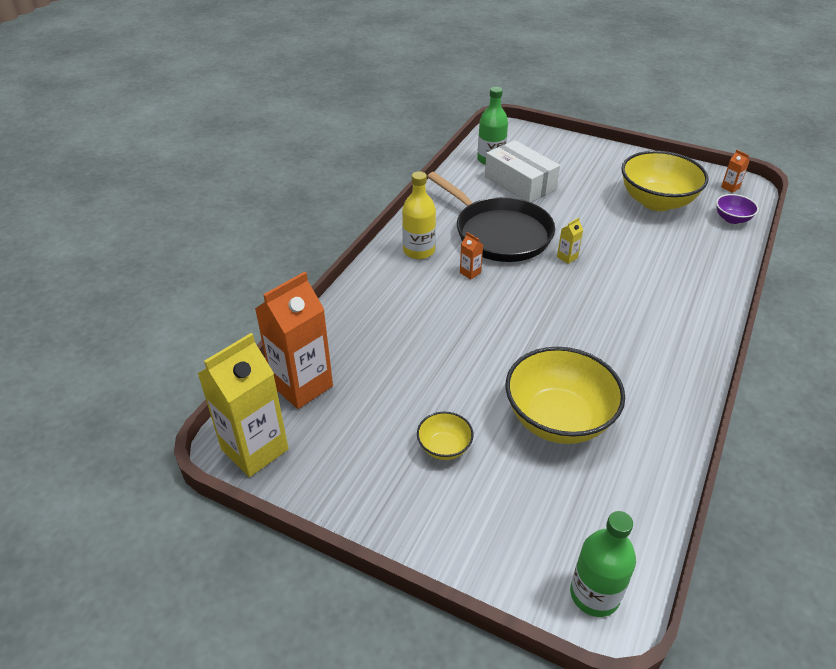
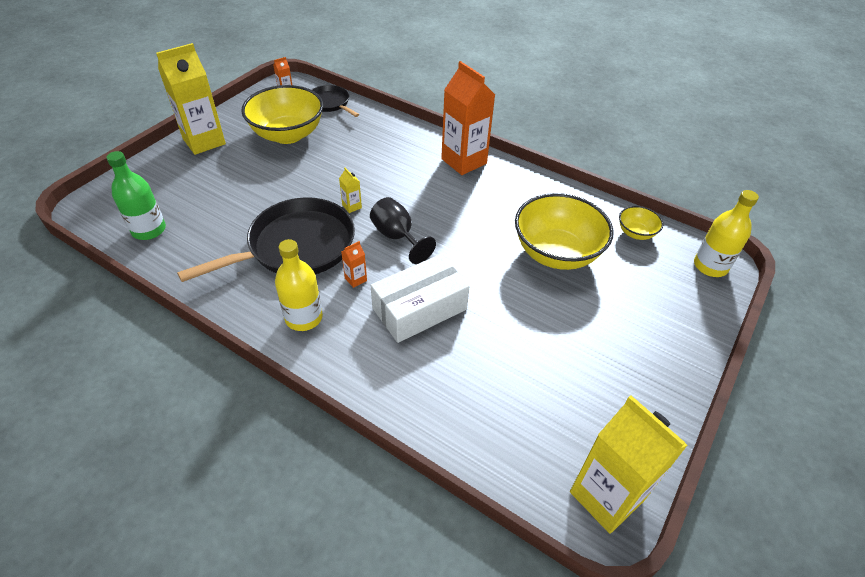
camera: 85 degrees left, 5 degrees up
orange carton [255,272,333,409] -> orange carton moved to [441,61,495,175]
yellow bowl [417,412,474,460] -> yellow bowl moved to [619,206,663,240]
white box [485,140,560,202] -> white box moved to [371,254,470,343]
green bottle [570,511,636,617] -> yellow bottle [694,190,759,277]
purple bowl [716,194,759,224] -> black pan [312,85,359,117]
none -> yellow carton [156,43,226,155]
none -> black goblet [370,197,436,264]

